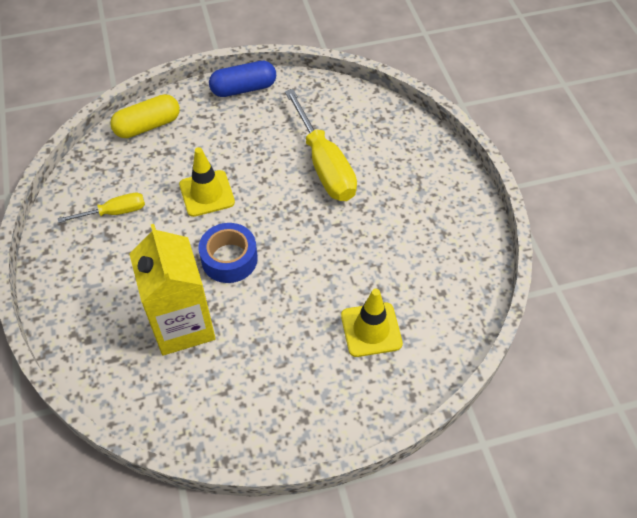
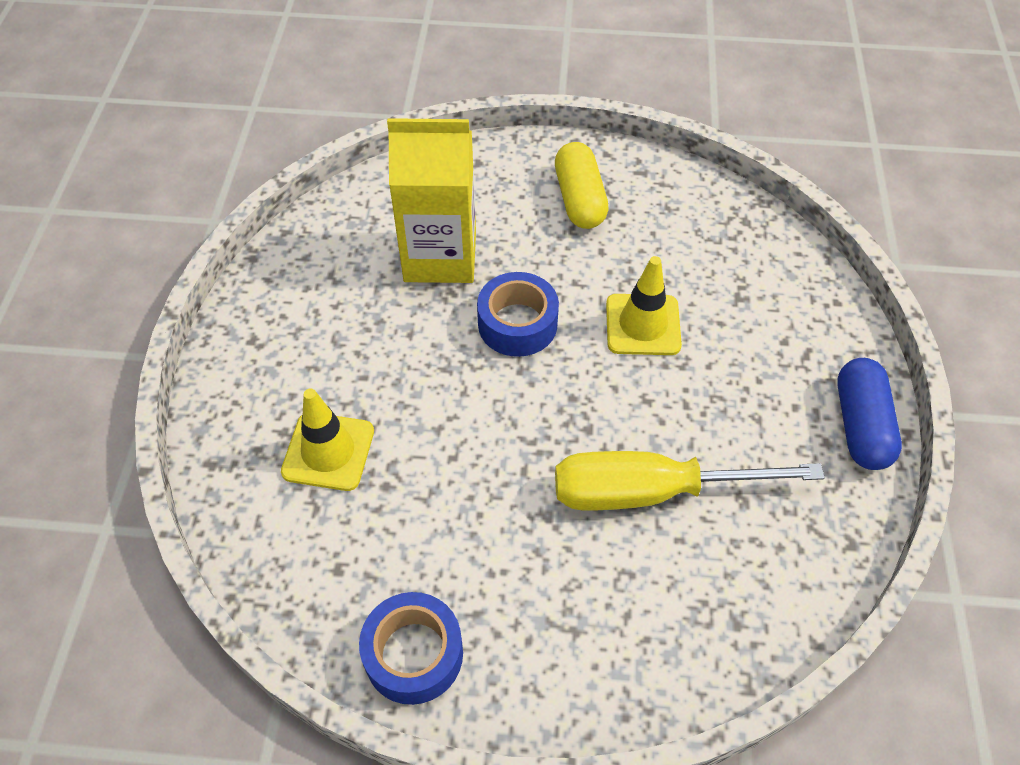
camera: 110 degrees right, 0 degrees up
yellow screwdriver [57,193,145,223] -> none
yellow capsule [110,94,180,138] -> yellow capsule moved to [555,142,609,229]
none -> blue tape [359,592,463,705]

